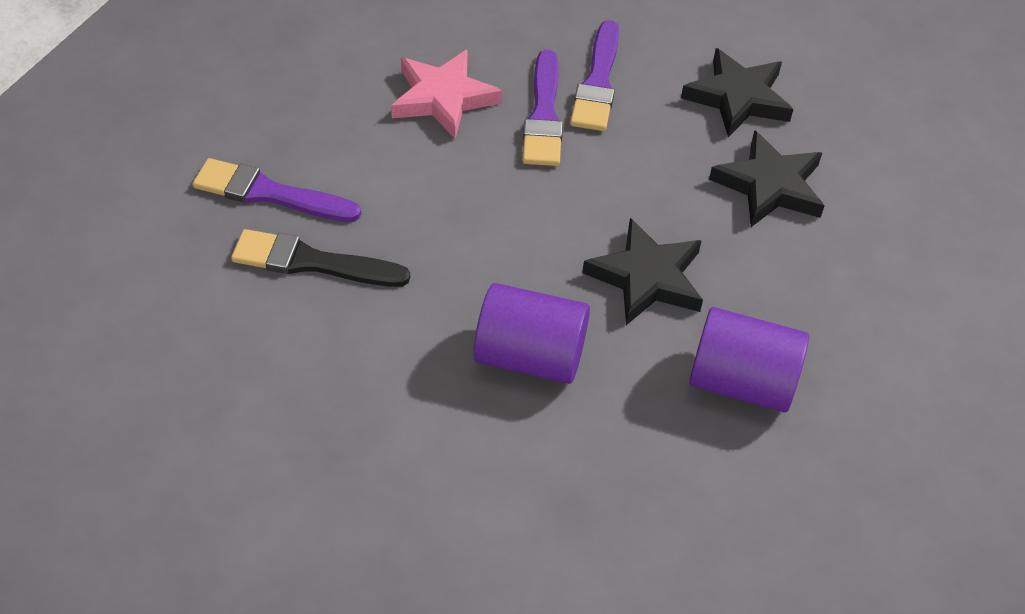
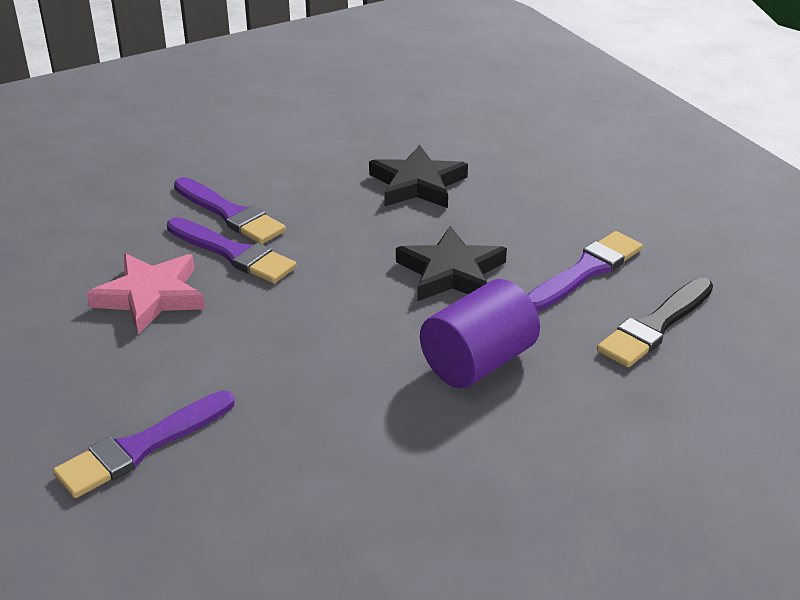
camera: 55 degrees left, 15 degrees down
black brush [231,229,410,287] -> black brush moved to [597,278,713,367]
black star [681,48,793,137] -> none
purple cylinder [689,307,809,412] -> purple brush [527,231,643,312]

